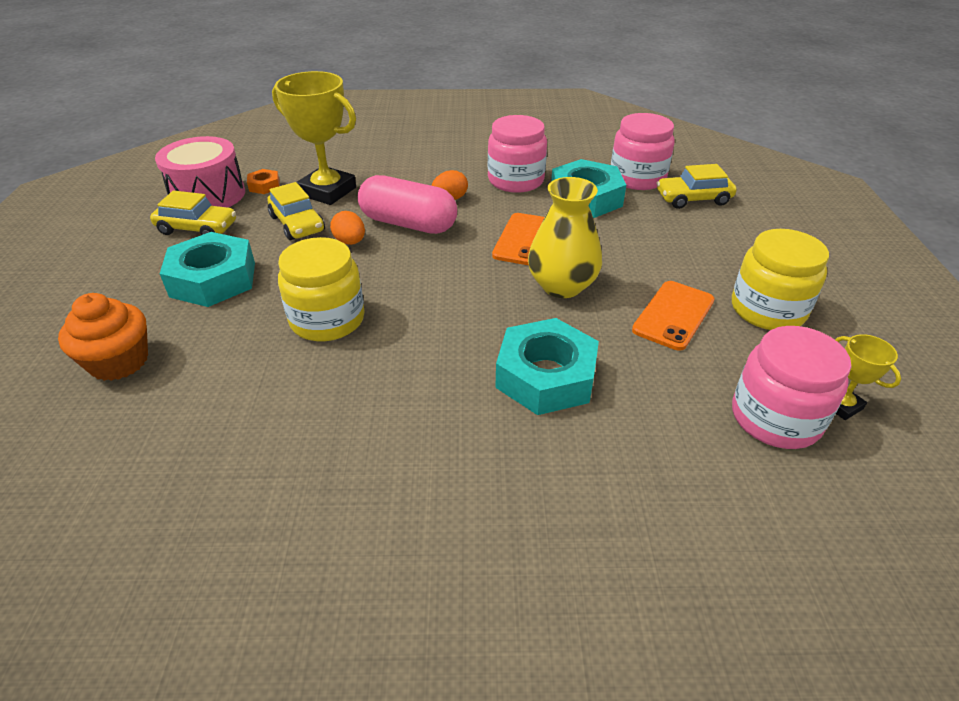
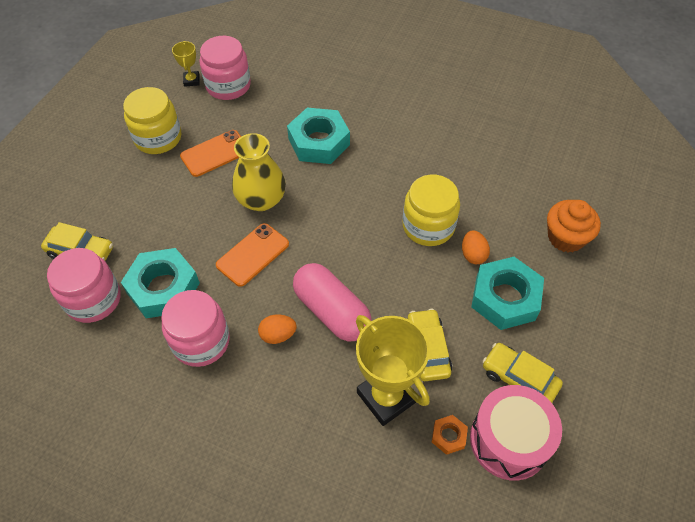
camera: 155 degrees left, 15 degrees up
orange egg [330,211,365,245] -> orange egg moved to [462,230,490,264]

